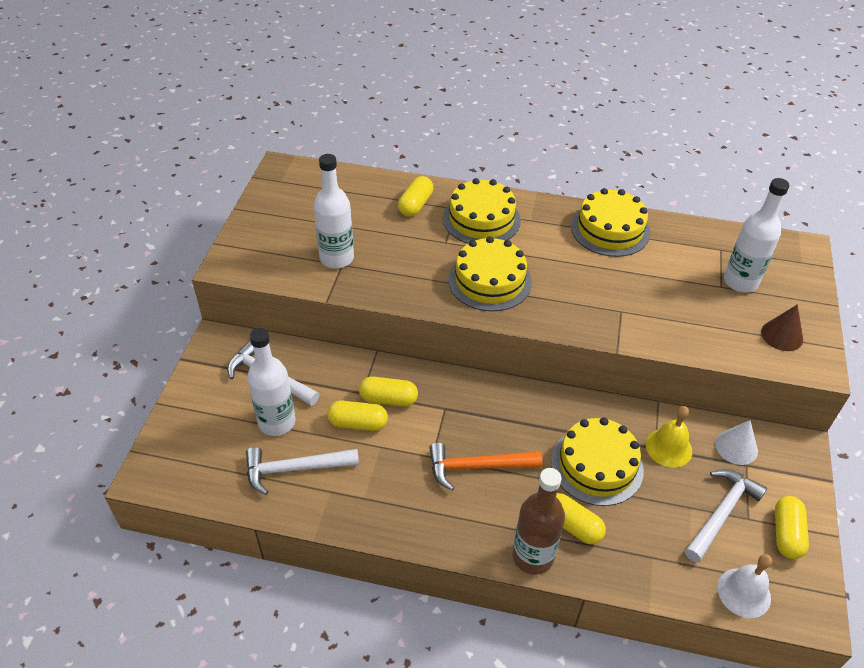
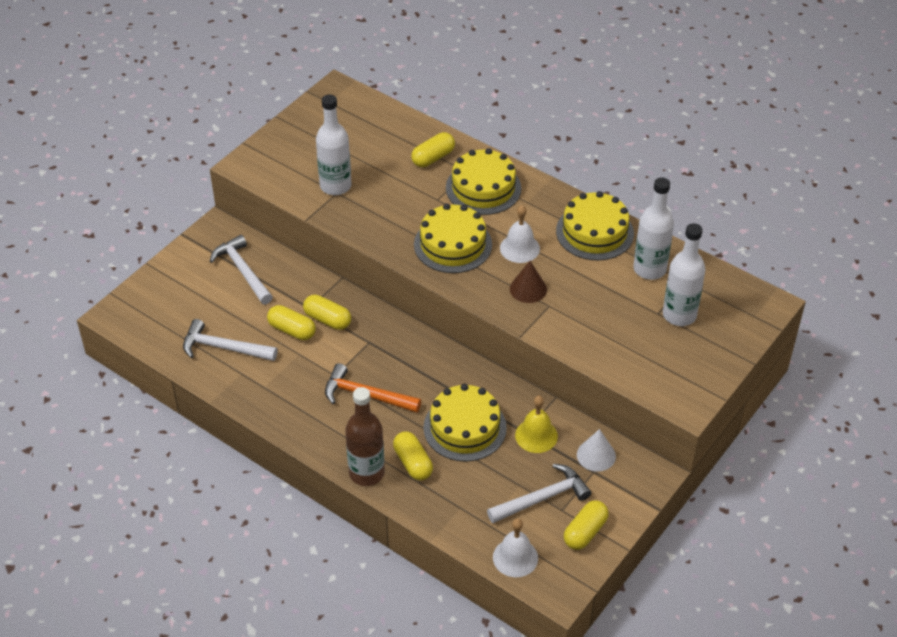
camera: 25 degrees right, 0 degrees up
white bottle [247,328,295,436] -> white bottle moved to [633,178,674,280]
brown cone [761,304,803,351] -> brown cone moved to [510,261,547,303]
none -> white bell [500,205,540,263]

